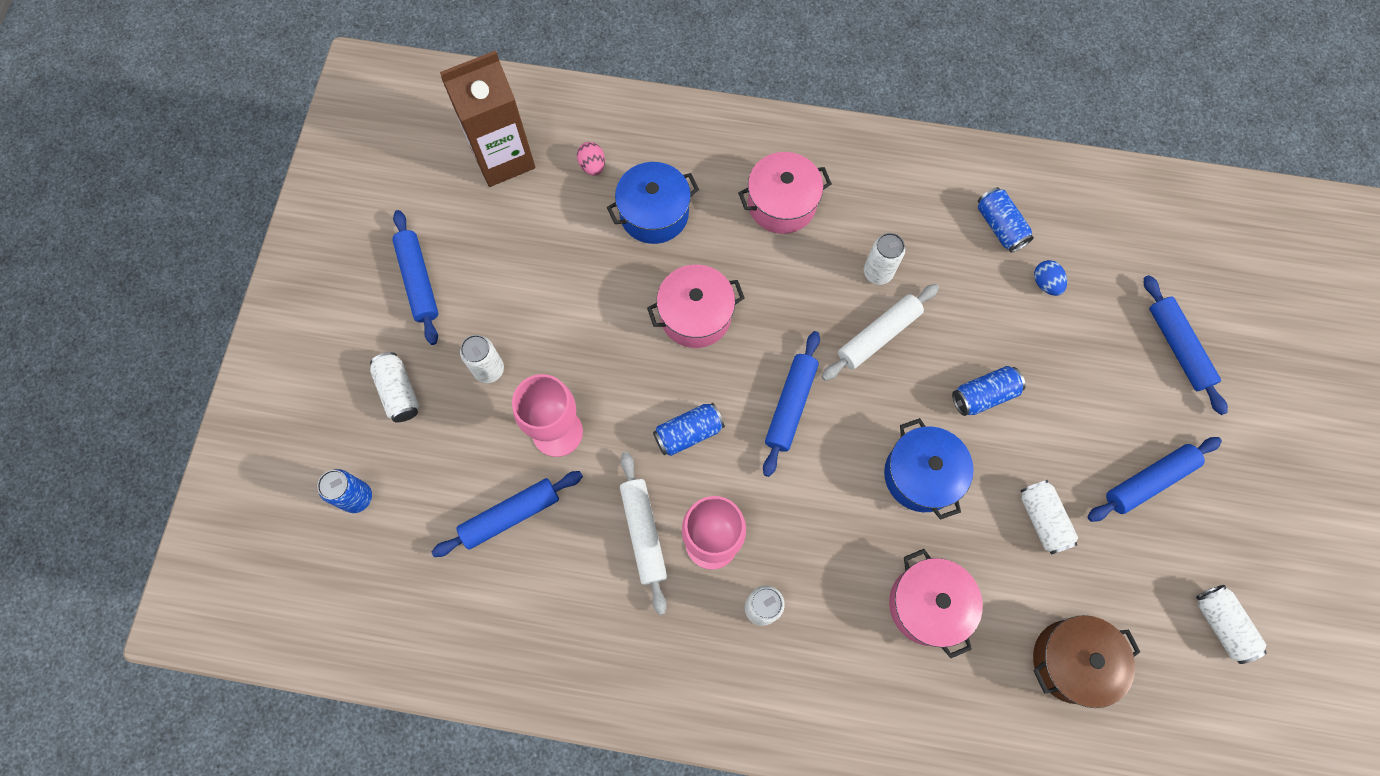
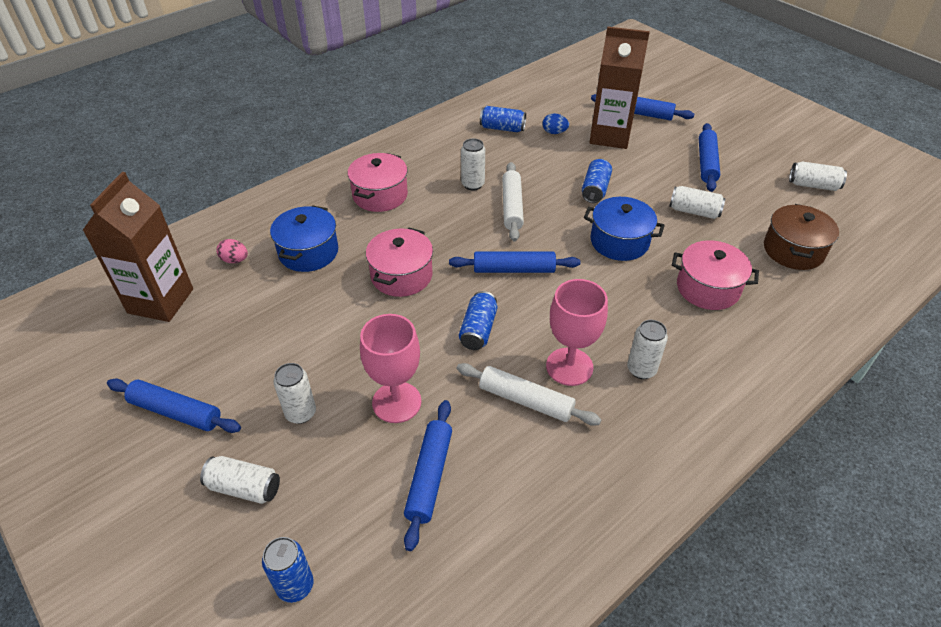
camera: 50 degrees left, 25 degrees down
blue rolling pin [763,331,820,477] -> blue rolling pin turned 60 degrees counterclockwise [449,251,580,273]
none -> brown carton [589,26,650,149]

